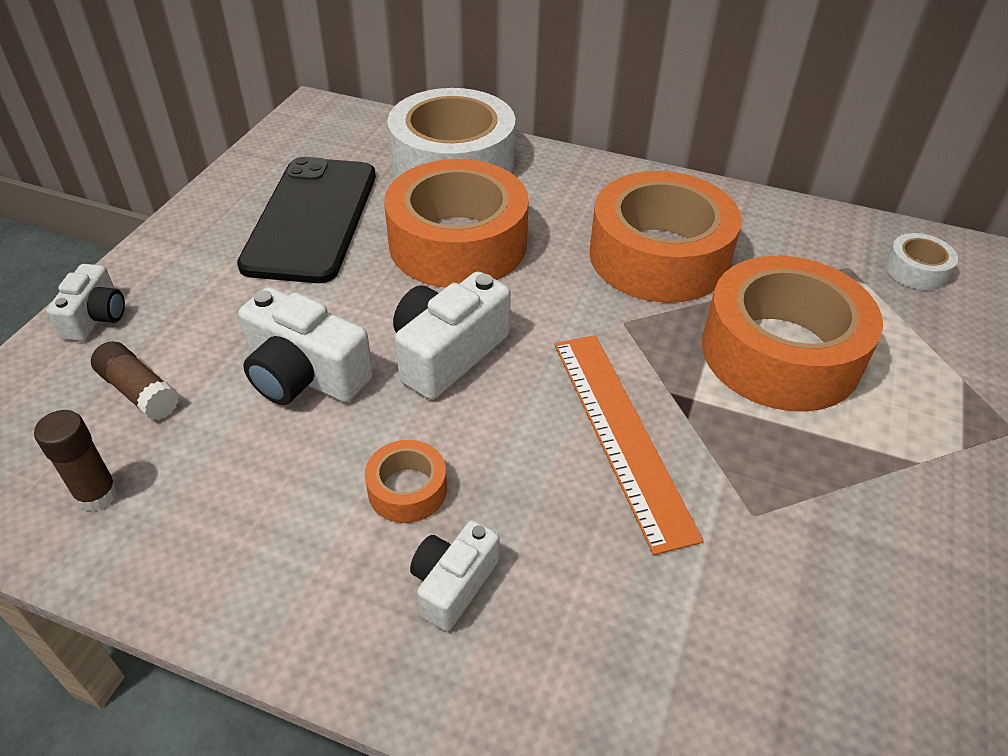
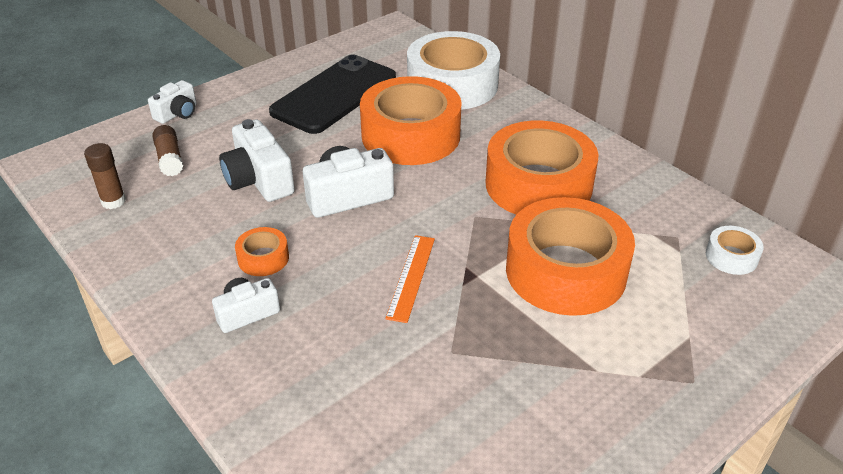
camera: 30 degrees right, 5 degrees down
orange ruler [554,335,703,555] -> orange ruler [385,235,435,323], size x0.63

